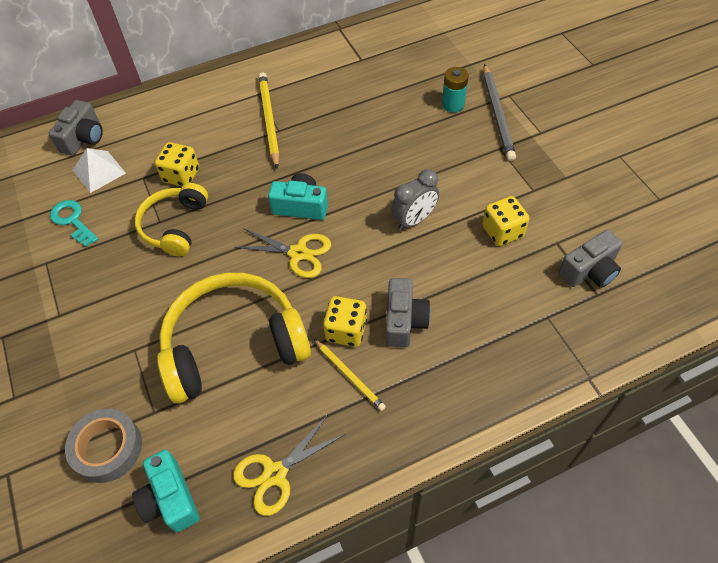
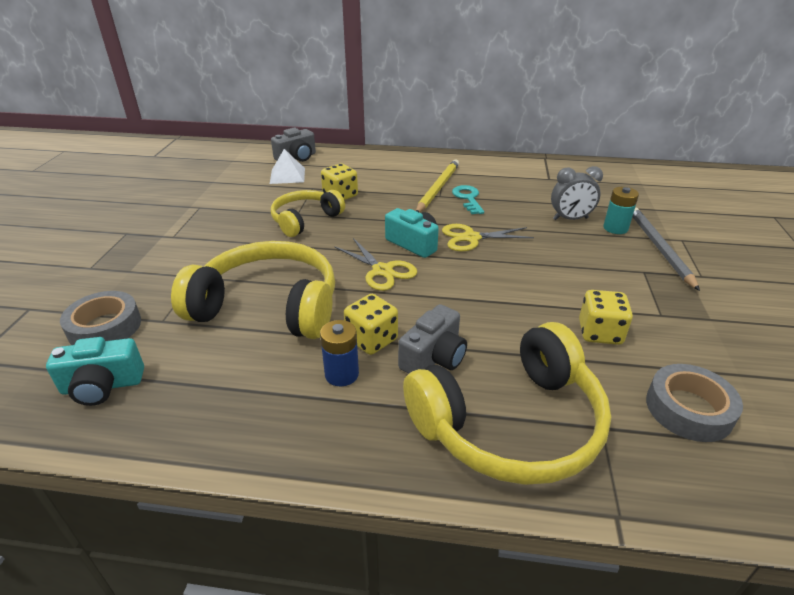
camera: 30 degrees right, 20 degrees down
turquoise key [50,200,98,247] -> turquoise key moved to [452,185,484,214]
turquoise camera [132,450,200,532] -> turquoise camera turned 105 degrees counterclockwise [46,337,144,406]
yellow scissors [233,415,345,516] -> yellow scissors moved to [442,224,534,251]
yellow pencil [314,339,386,411] -> blue battery [320,320,359,387]
grey clock [391,169,439,230] -> grey clock moved to [551,166,603,220]
grey pencil [483,64,516,161] -> grey pencil turned 150 degrees clockwise [633,207,700,291]
grey camera [558,230,623,288] -> grey tape [646,364,743,442]
none -> yellow headphones [403,322,611,485]

